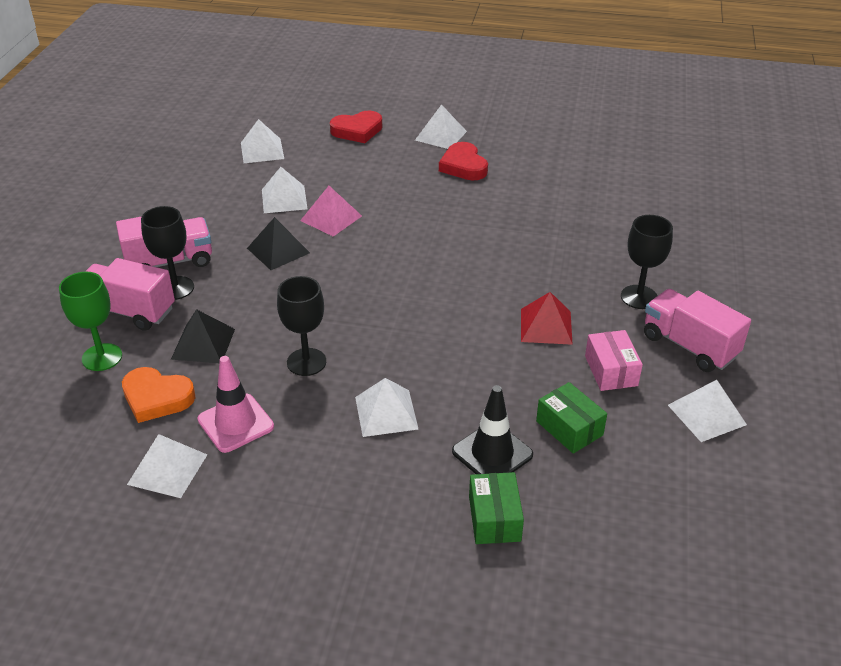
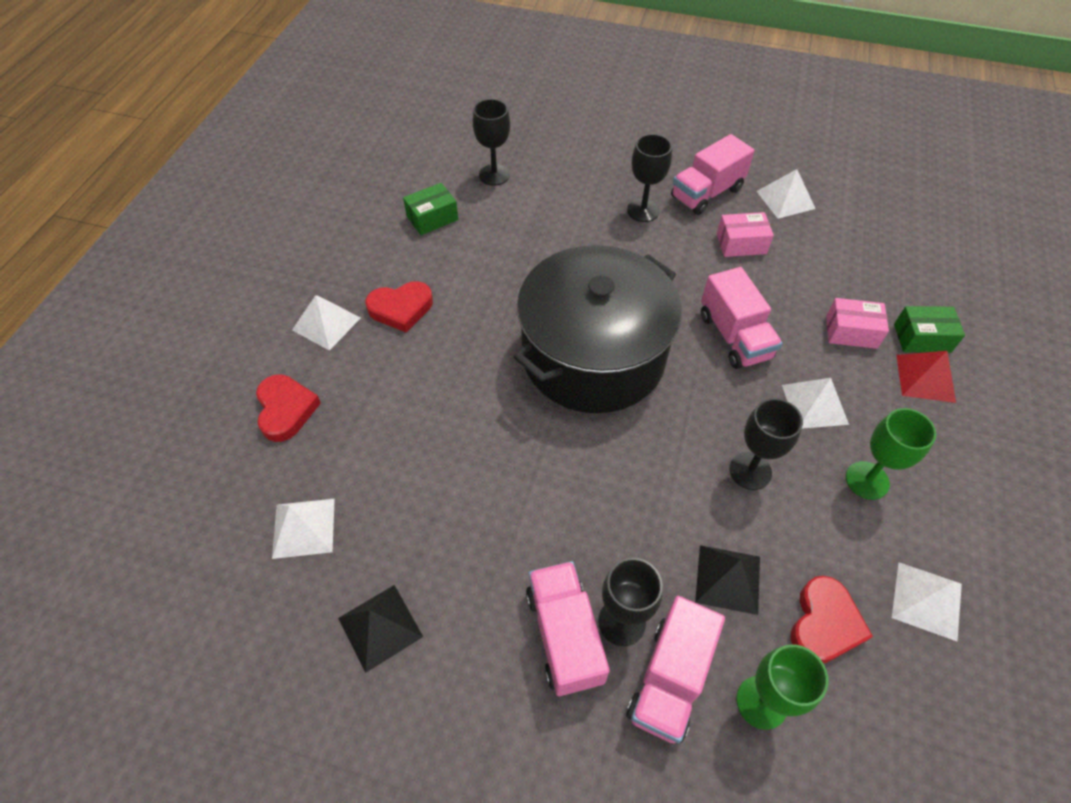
camera: 85 degrees left, 15 degrees up
orange heart [122,367,195,423] -> red heart [791,576,873,663]
pink traffic cone [197,356,274,453] -> none
black pyramid [247,217,310,270] -> black pyramid moved to [338,585,423,673]
white pyramid [262,167,307,213] -> none
pink pyramid [300,186,362,237] -> none
black traffic cone [452,385,533,474] -> pink box [826,298,889,349]
red pyramid [521,292,573,345] -> red pyramid moved to [896,351,956,403]
green box [536,382,607,454] -> green box moved to [403,183,458,235]
none -> black goblet [473,99,510,186]
none -> black pot [514,245,682,413]
none -> pink truck [701,267,782,369]
none -> green goblet [846,408,936,500]

